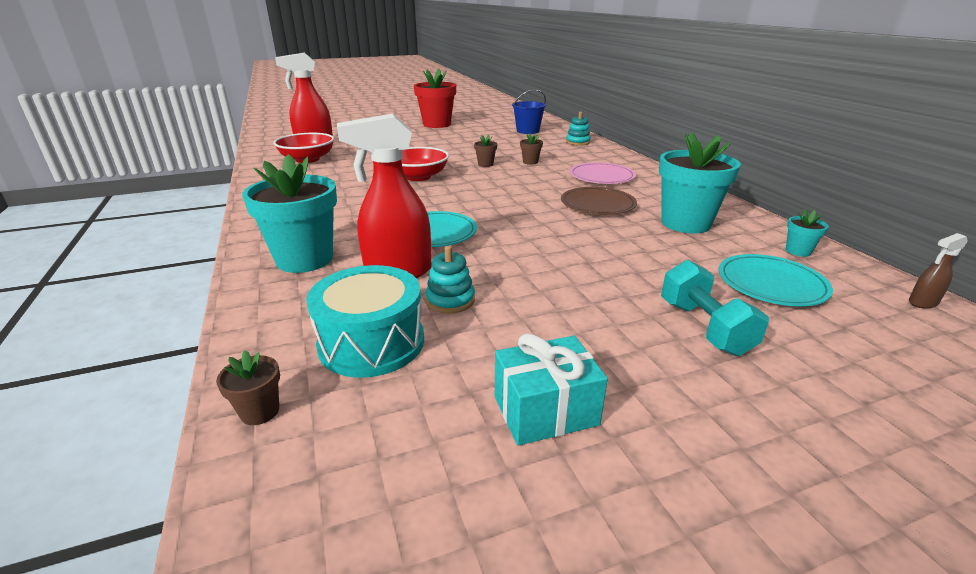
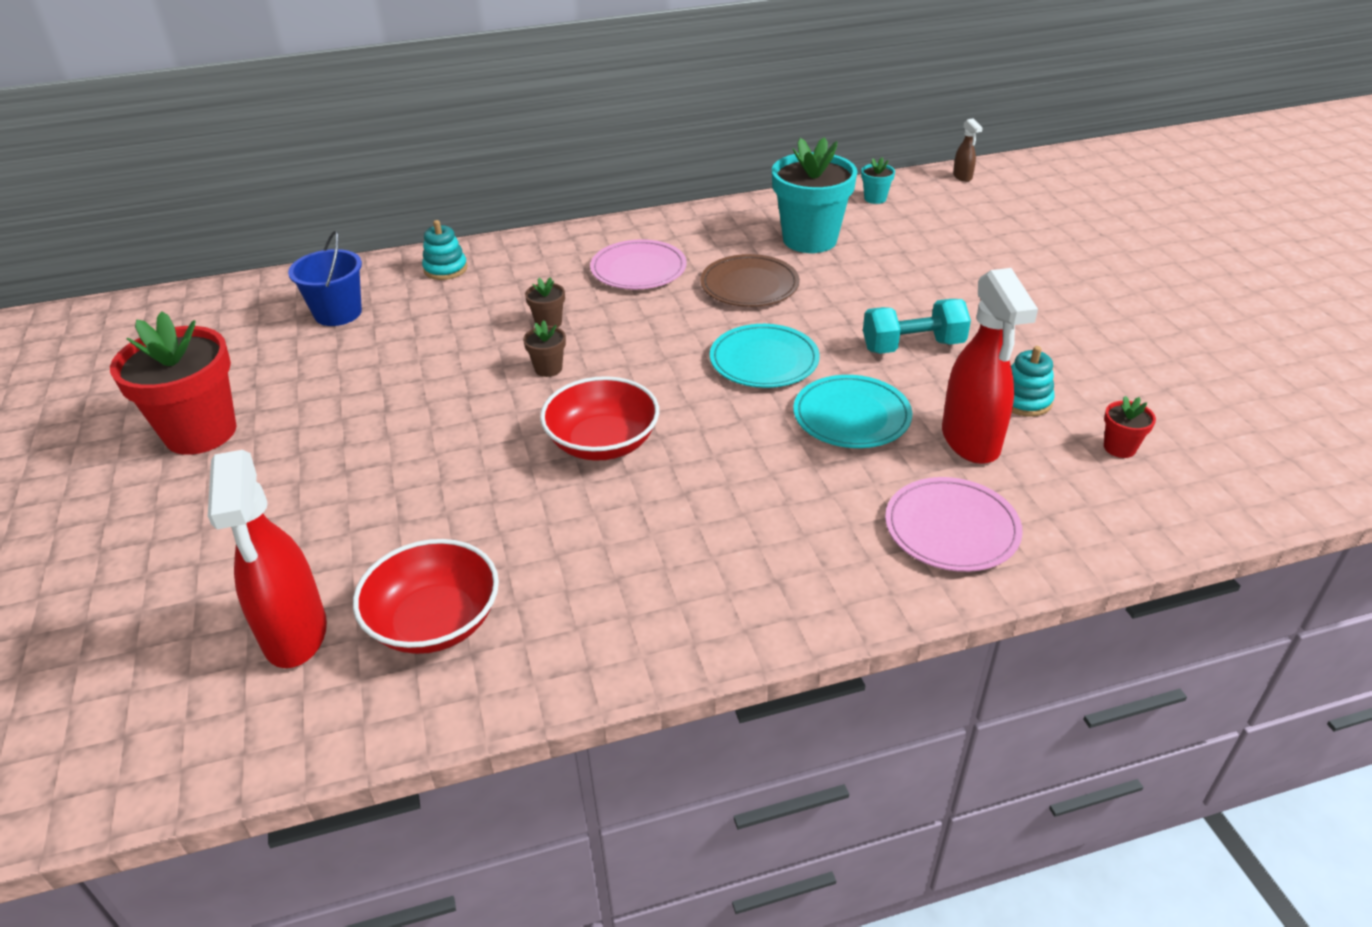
camera: 85 degrees left, 10 degrees up
brown flower pot [216,350,280,425] -> none
turquoise flower pot [242,154,337,273] -> pink plate [885,477,1023,572]
turquoise drum [306,265,424,378] -> red flower pot [1104,396,1156,458]
turquoise gift [495,333,608,446] -> none
turquoise dumbbell [661,260,769,356] -> turquoise dumbbell moved to [863,299,971,354]
turquoise plate [719,254,833,306] -> turquoise plate moved to [710,324,820,388]

